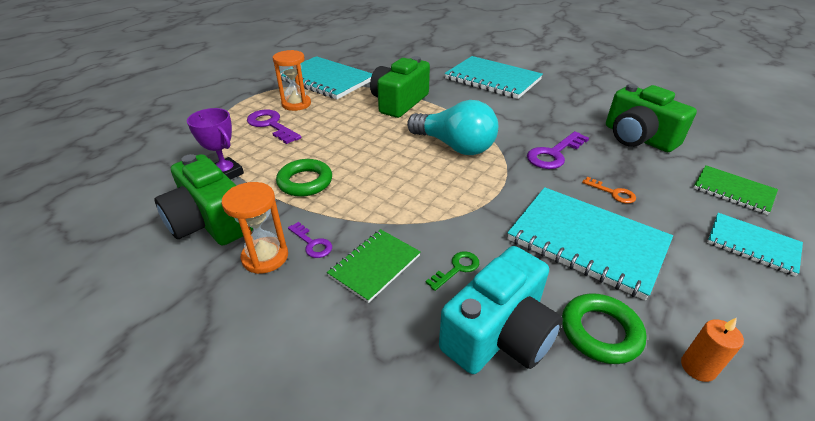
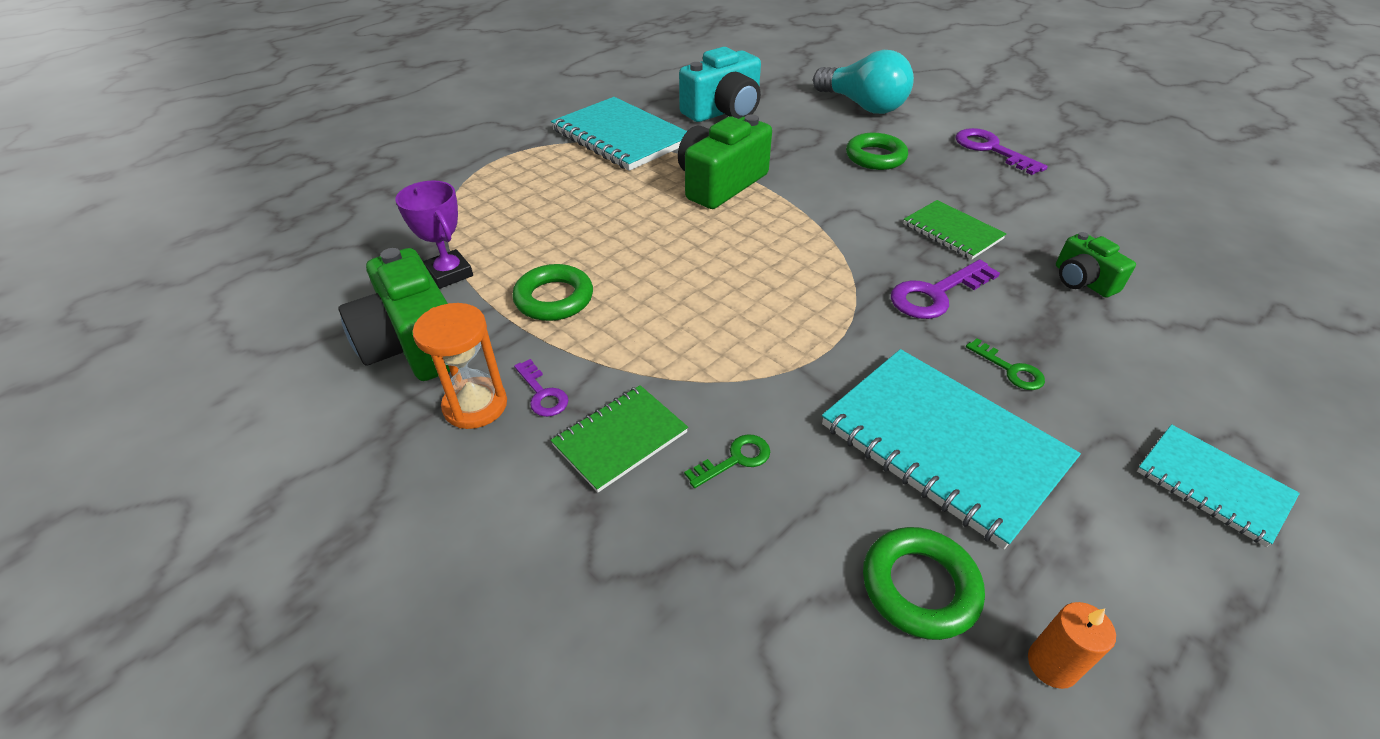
camera: 10 degrees right, 5 degrees up
purple key [247,110,301,144] -> purple key moved to [955,128,1048,175]
orange hourglass [273,50,311,111] -> none
turquoise light bulb [407,100,498,155] -> turquoise light bulb moved to [813,50,914,114]
turquoise camera [439,246,563,374] -> turquoise camera moved to [679,47,761,122]
turquoise notebook [445,56,543,99] -> green ring [846,133,908,170]
orange key [582,177,636,203] -> green key [966,338,1045,390]
green camera [606,84,697,152] -> green camera [1056,232,1136,298], size x0.56
green notebook [693,165,778,215] -> green notebook moved to [903,200,1006,259]

